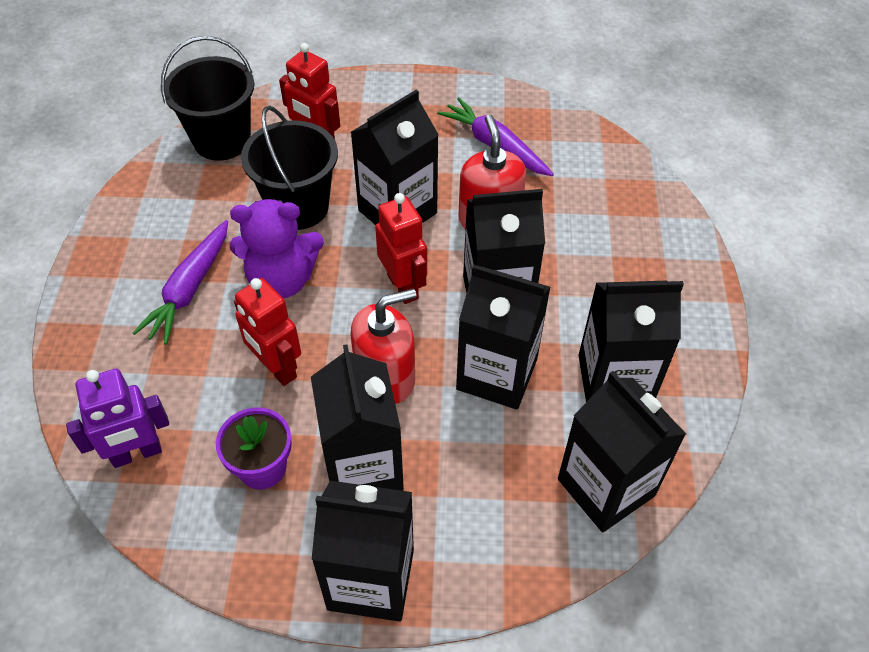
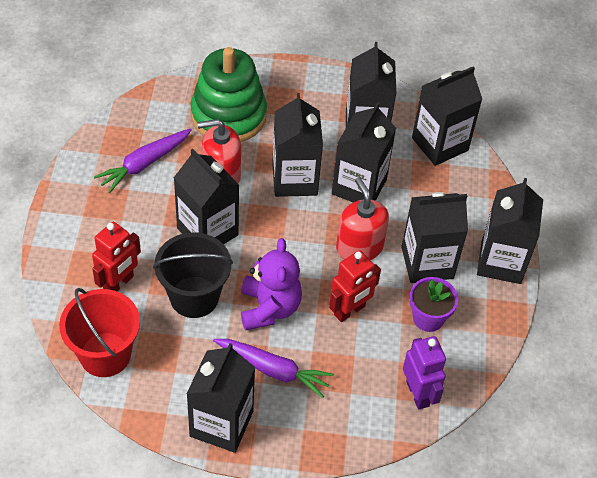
camera: 90 degrees left, 0 degrees up
black bucket [161,36,254,161] -> red bucket [59,288,140,377]
red robot [375,193,427,304] -> none
none -> black carton [187,343,255,453]
none -> green stacking toy [191,47,267,142]

